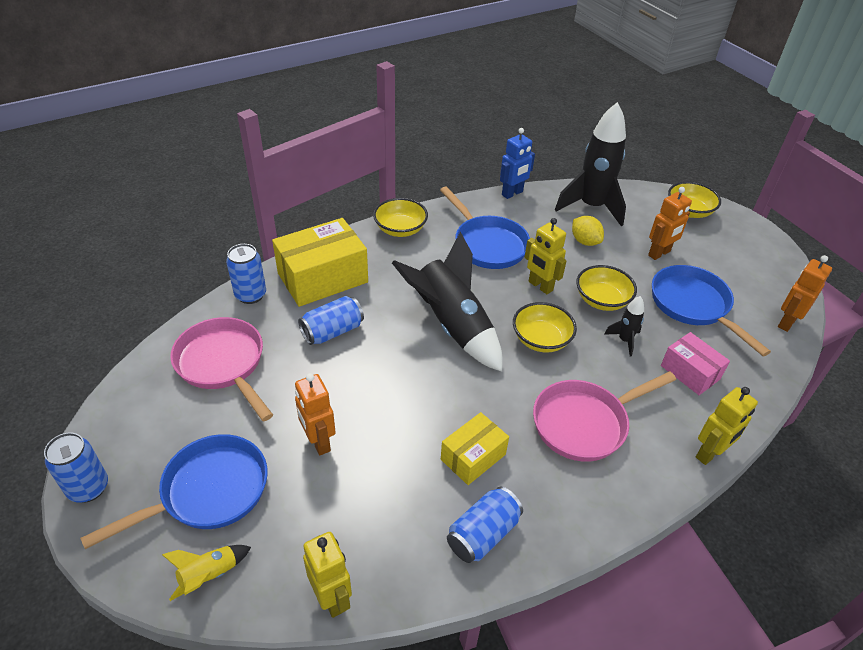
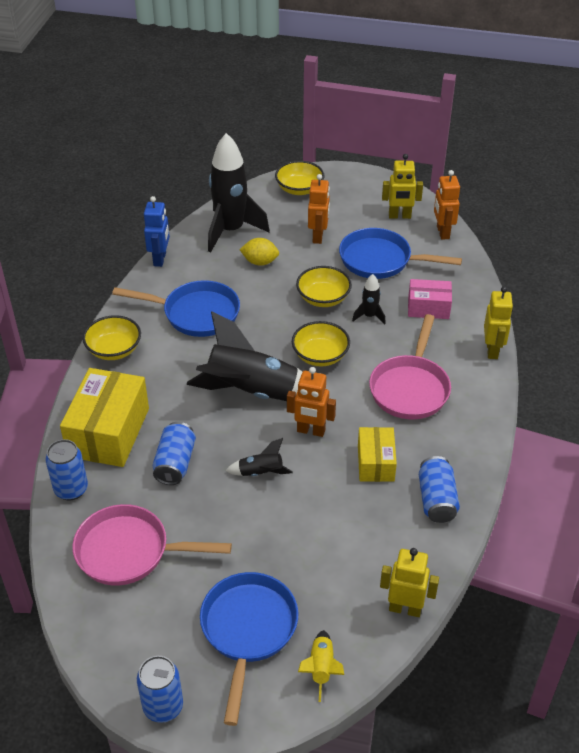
camera: 45 degrees left, 0 degrees up
orange robot [295,373,336,456] -> orange robot moved to [287,367,336,437]
yellow robot [524,218,566,294] -> yellow robot moved to [382,154,423,219]
none -> black rocket [225,438,293,476]

